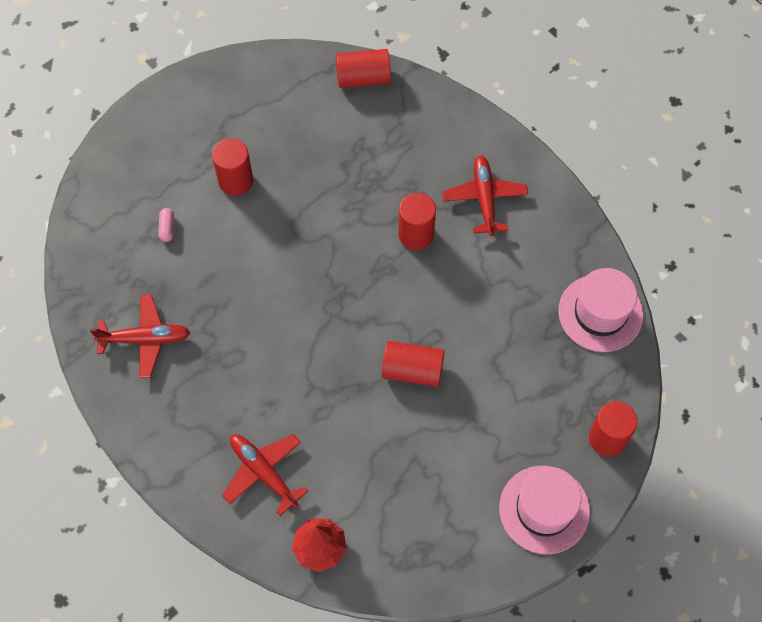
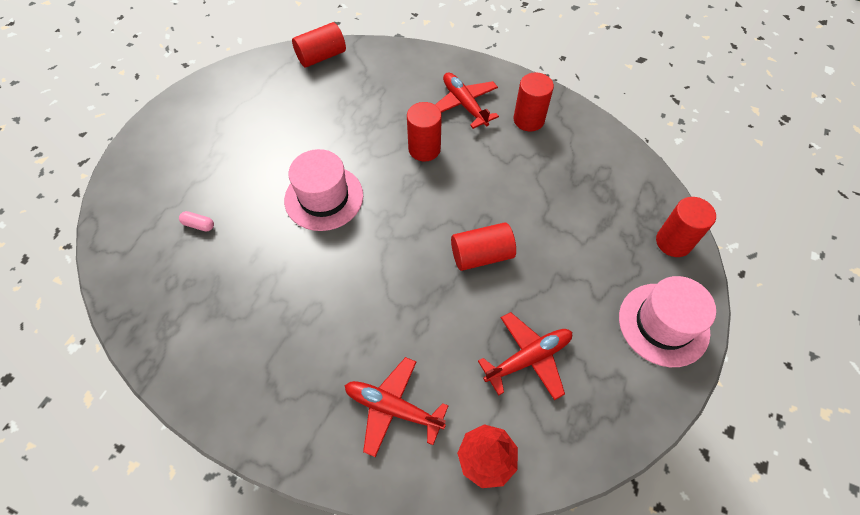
camera: 25 degrees left, 5 degrees down
red plane [90,294,191,378] -> red plane moved to [478,312,572,401]
pink capsule [158,208,174,242] -> pink capsule turned 45 degrees counterclockwise [179,211,214,232]
red cylinder [212,138,253,196] -> red cylinder moved to [514,72,554,132]
pink hat [558,268,643,352] -> pink hat moved to [284,149,363,231]

